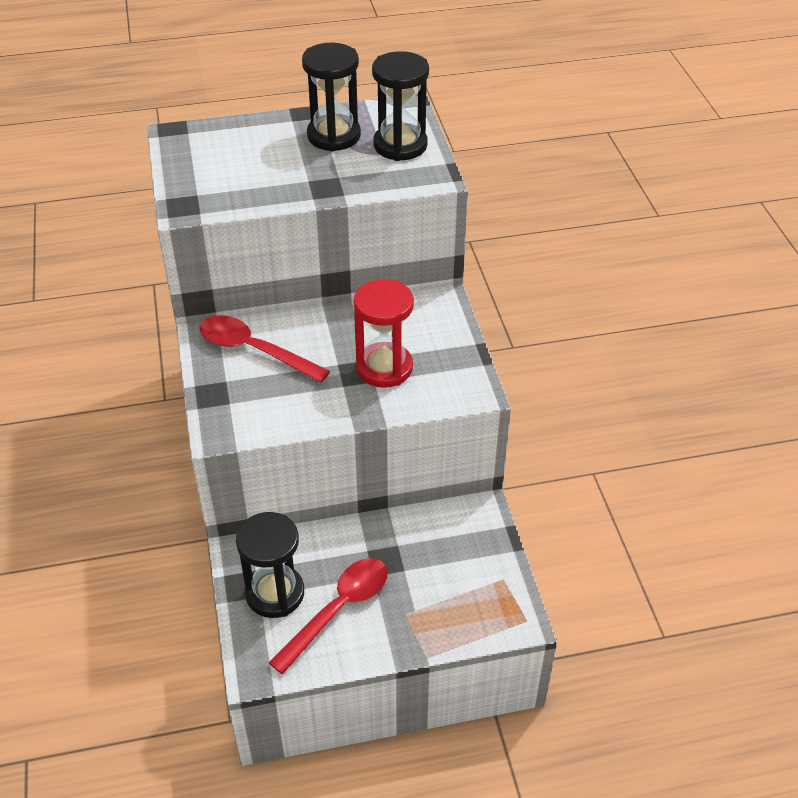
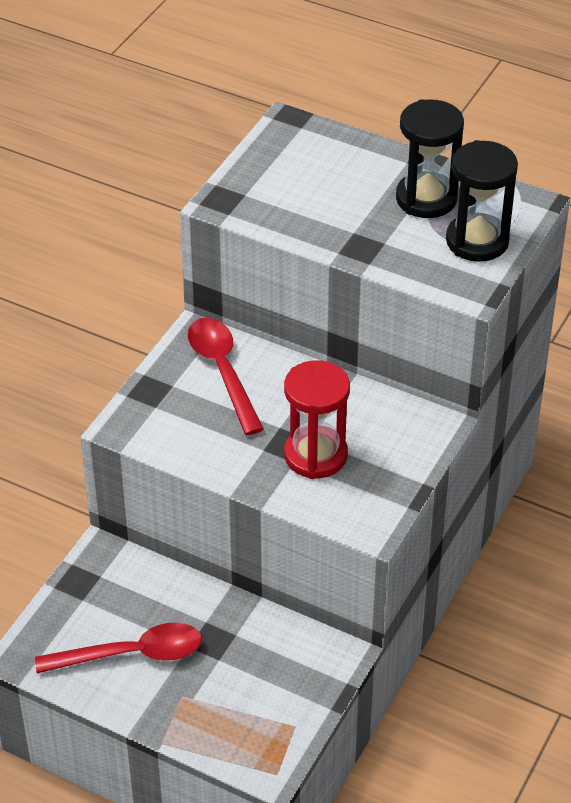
camera: 40 degrees right, 0 degrees up
black hourglass [236,512,304,618] -> none

